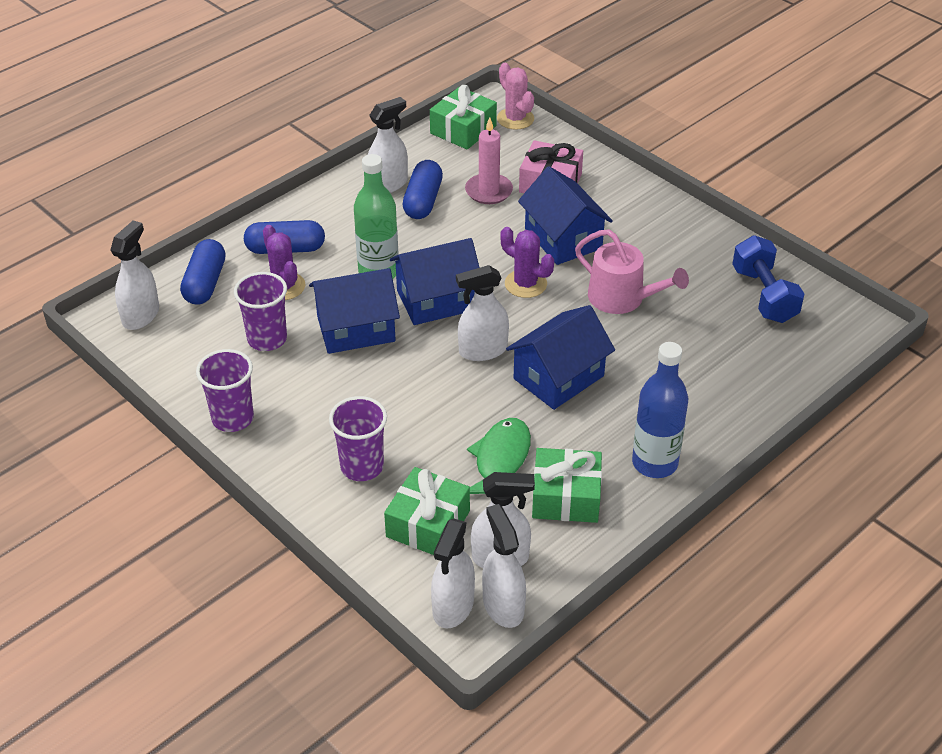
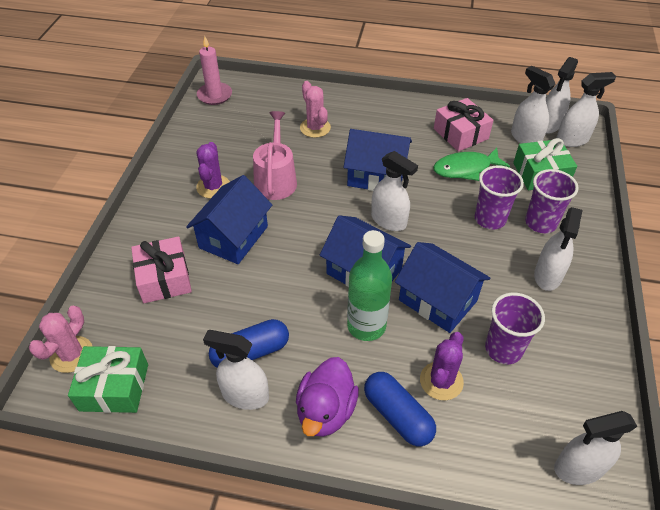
camera: 125 degrees left, 5 degrees up
blue capsule [180,239,226,305] -> none
purple cup [196,349,254,432] -> purple cup moved to [475,165,524,229]
pink candle [465,117,513,204] -> pink candle moved to [197,36,232,105]
purple cactus [501,227,554,298] -> purple cactus moved to [196,142,230,199]
green gift [532,448,602,523] -> pink gift [434,98,494,152]
blue bottle [632,342,688,478] -> none
blue dumbbell [732,235,804,323] -> none
none -> purple duck [296,357,359,437]
none -> pink cactus [300,81,331,138]
none -> white spray bottle [534,207,583,291]

